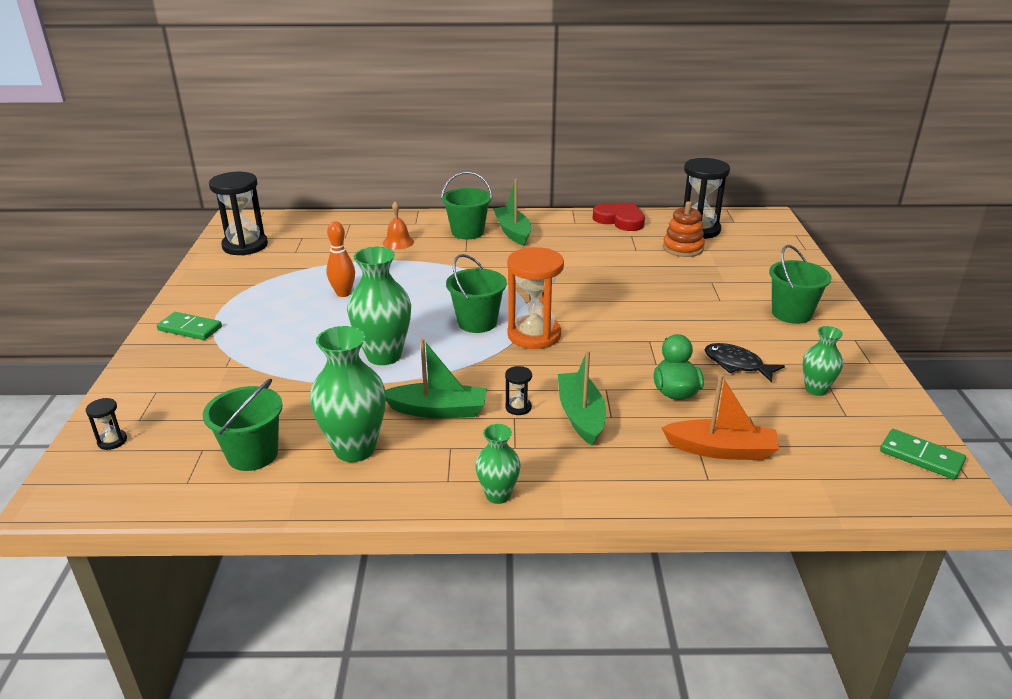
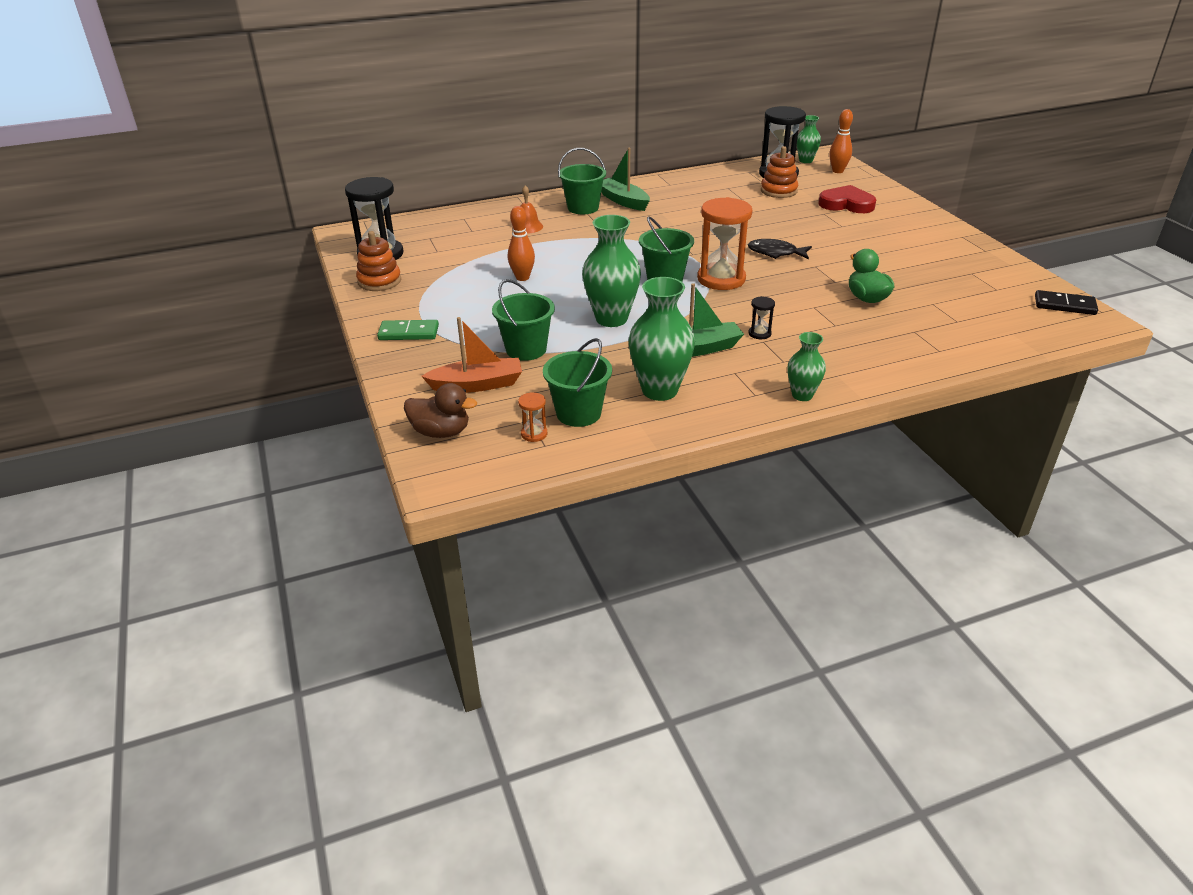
camera: 20 degrees left, 5 degrees up
black hourglass [86,398,127,450] -> brown duck [404,383,477,438]
green boat [558,350,606,446] -> none
red heart [593,202,645,231] -> red heart moved to [818,185,876,213]
orange boat [661,374,779,460] -> orange boat moved to [421,317,522,393]
black fish [705,343,785,383] -> black fish moved to [748,239,812,259]
green bucket [769,245,832,324] -> green bucket moved to [492,279,555,361]
green vase [803,326,843,396] -> green vase moved to [797,115,821,163]
green domino [880,429,966,480] -> black domino [1035,290,1098,315]
none -> orange stacking toy [356,231,401,291]
none -> orange hourglass [518,392,547,442]
none -> orange bowling pin [829,109,853,173]

